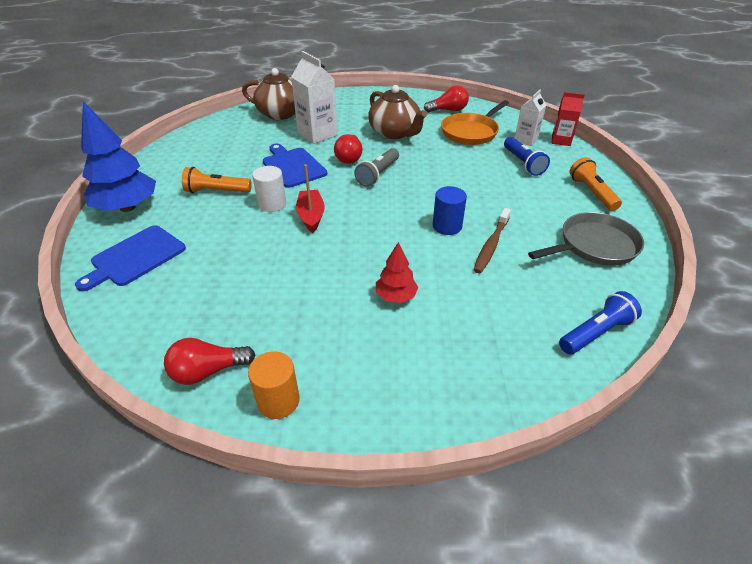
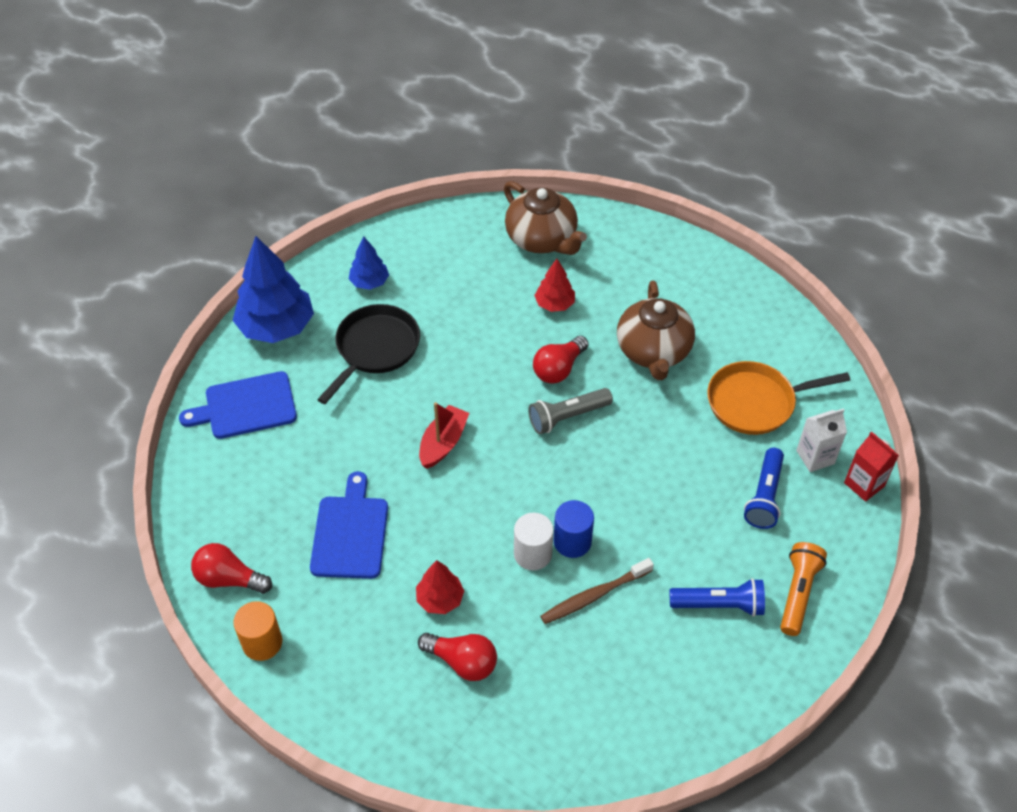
camera: 35 degrees right, 10 degrees up
orange flashlight [182,167,252,193] -> black pan [317,304,420,404]
white cylinder [252,166,286,212] -> white cylinder moved to [514,513,554,570]
blue cutting board [263,144,327,188] -> blue cutting board moved to [310,471,388,579]
white carton [291,51,338,144] -> red tree [534,259,575,312]
red light bulb [424,85,469,112] -> red light bulb moved to [418,633,497,681]
grey pan [528,212,644,266] -> none
blue flashlight [559,291,642,354] -> blue flashlight moved to [670,578,765,617]
none -> blue tree [349,236,389,290]

